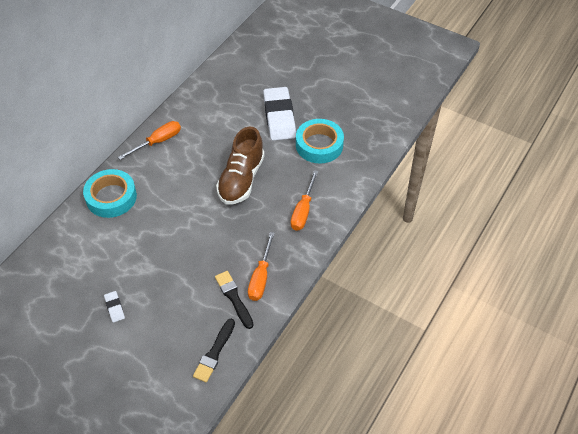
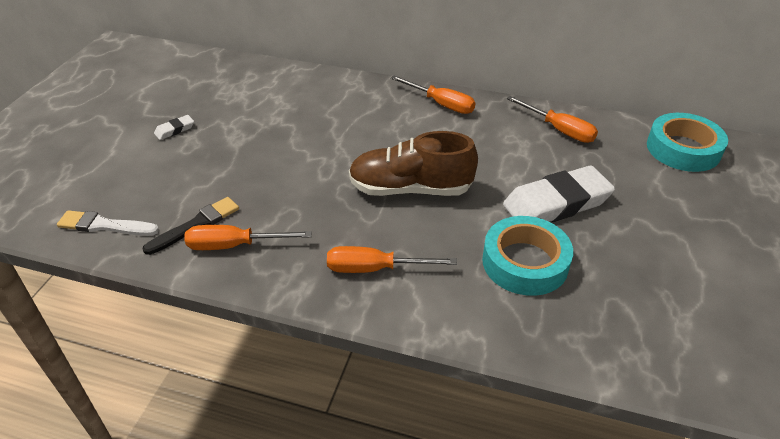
camera: 75 degrees right, 10 degrees down
turquoise tape [83,169,137,218] -> turquoise tape moved to [647,113,728,172]
black brush [193,319,235,383] -> white brush [57,210,159,236]
none -> orange screwdriver [507,96,598,143]

